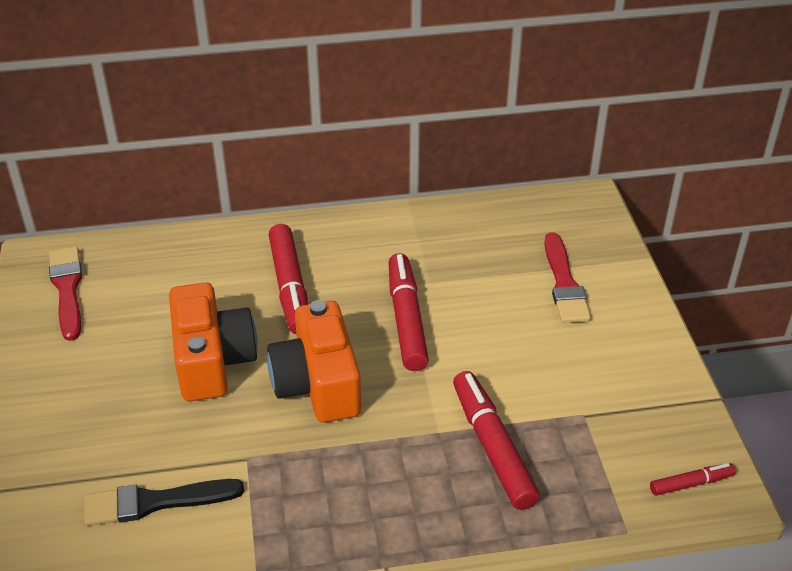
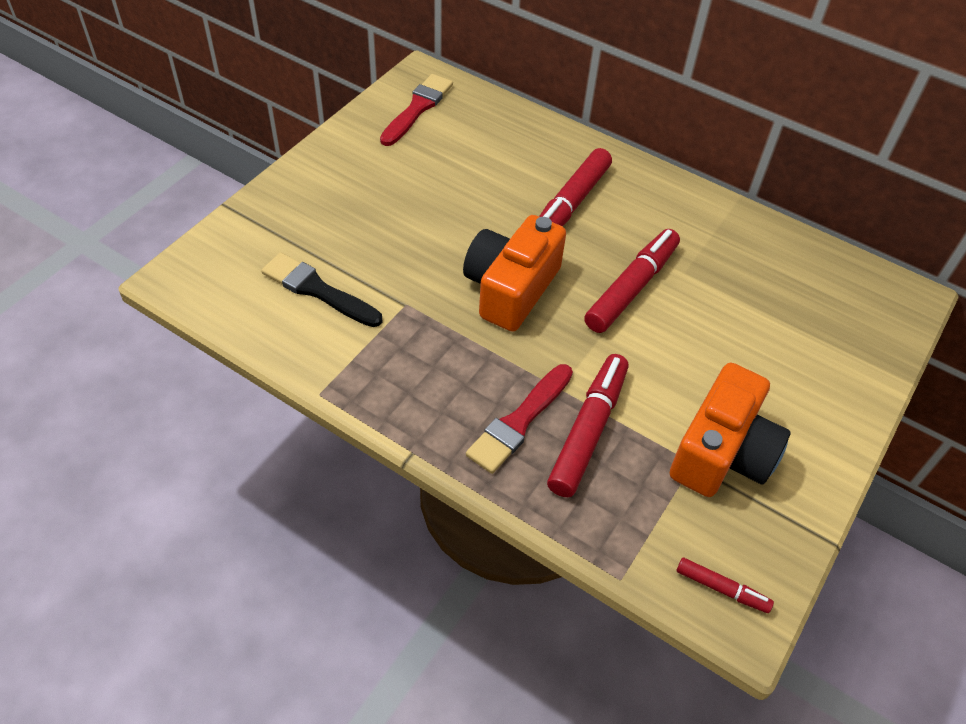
camera: 40 degrees right, 10 degrees up
orange camera [169,283,258,402] -> orange camera moved to [670,363,791,497]
red brush [544,232,591,323] -> red brush moved to [466,364,573,474]

